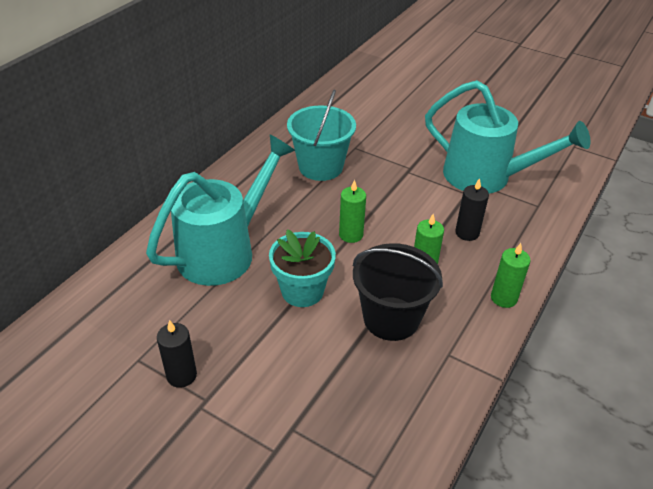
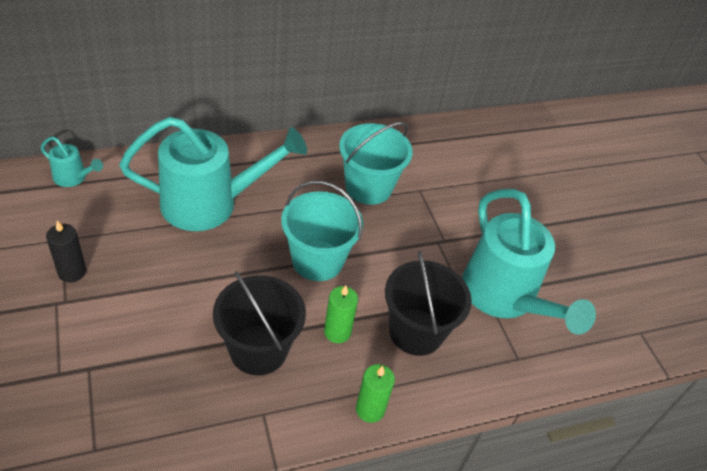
camera: 35 degrees right, 5 degrees up
turquoise flower pot [269,229,336,307] -> none
green candle [339,180,366,243] -> turquoise bucket [281,181,363,281]
black candle [455,178,489,241] -> black bucket [385,251,472,356]
none -> turquoise watering can [41,136,103,187]

